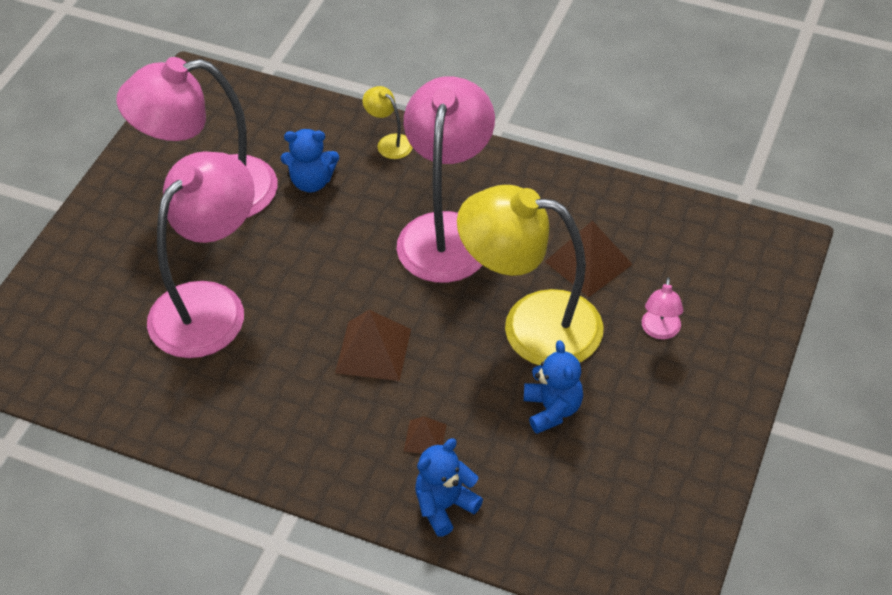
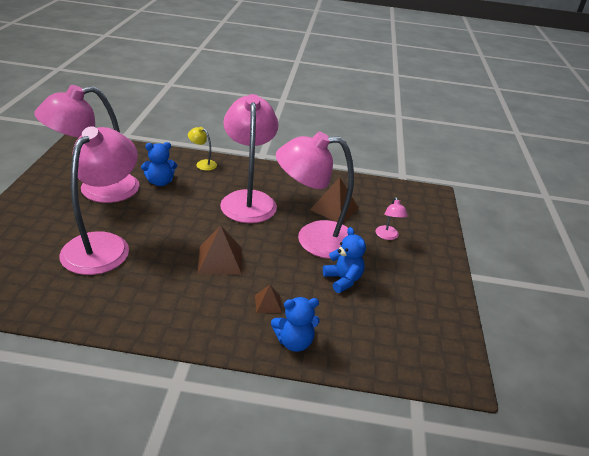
camera: 20 degrees left, 15 degrees down
blue teddy bear [415,438,483,537] -> blue teddy bear turned 135 degrees counterclockwise [271,297,320,352]
yellow lamp [457,185,604,365] -> pink lamp [276,132,354,259]

